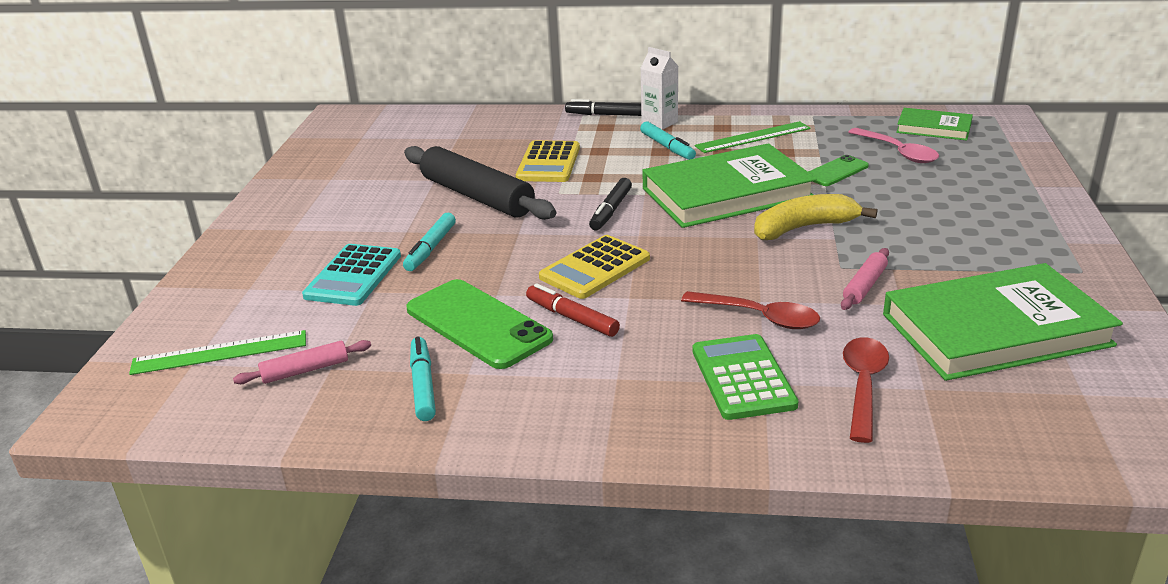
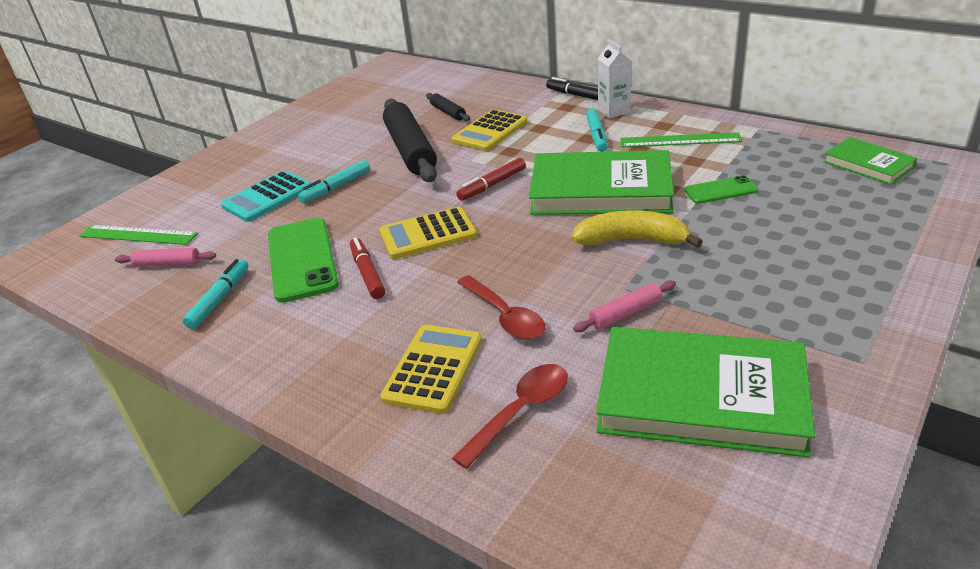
camera: 30 degrees right, 5 degrees up
black marker [589,178,632,230] -> red marker [456,158,526,201]
green calculator [693,334,798,420] -> yellow calculator [380,325,482,414]
pink spoon [848,128,939,163] -> none
none -> black rolling pin [426,93,470,121]

